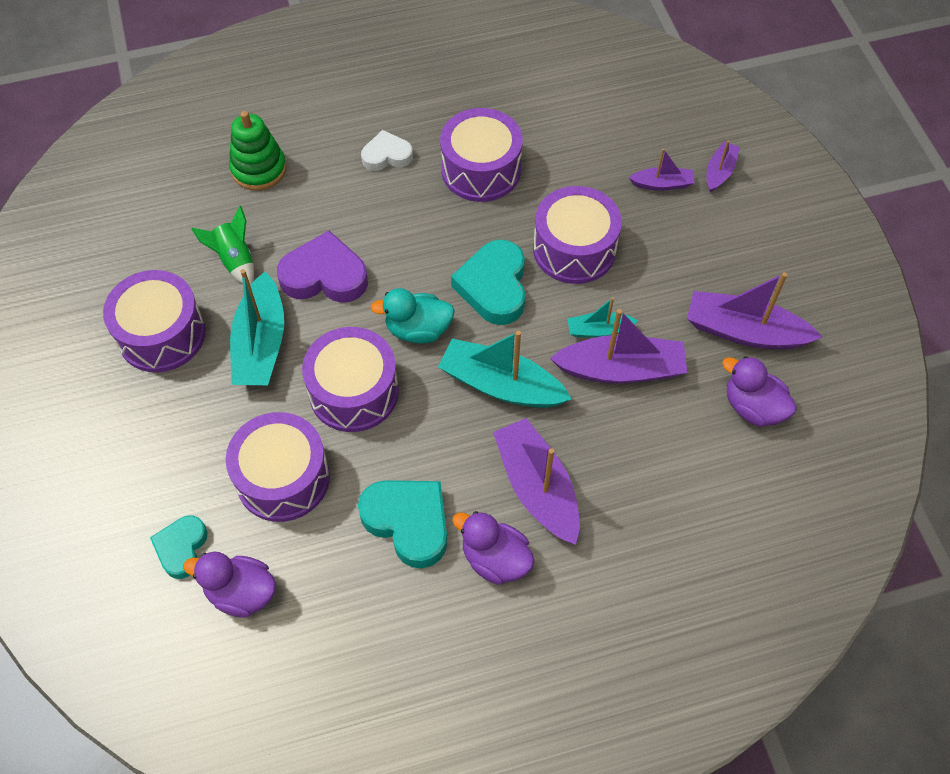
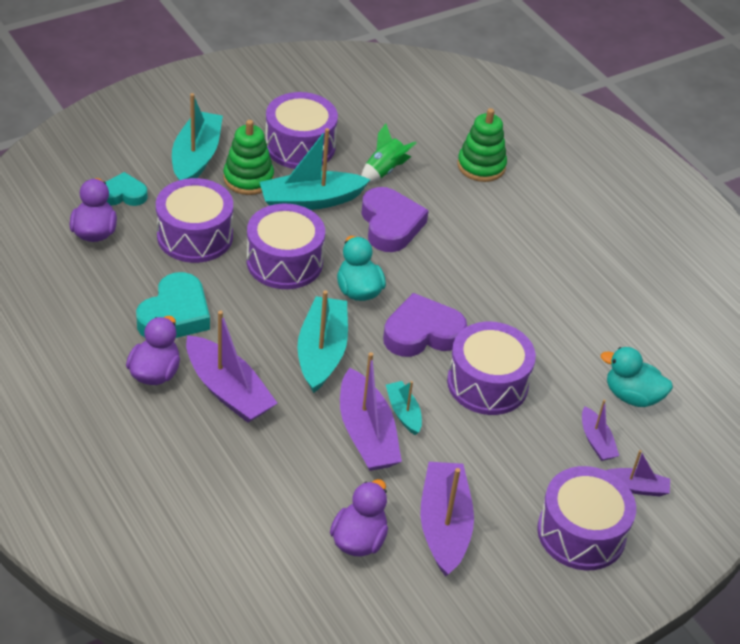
camera: 70 degrees right, 15 degrees down
white heart [361,130,413,171] -> none
purple drum [440,108,523,202] -> purple drum moved to [537,466,636,570]
turquoise heart [451,240,525,325] -> purple heart [383,293,467,357]
purple boat [493,418,580,545] -> purple boat turned 90 degrees clockwise [186,311,277,423]
none -> turquoise boat [172,93,223,180]
none -> green stacking toy [223,120,274,195]
none -> turquoise duck [601,347,673,407]

